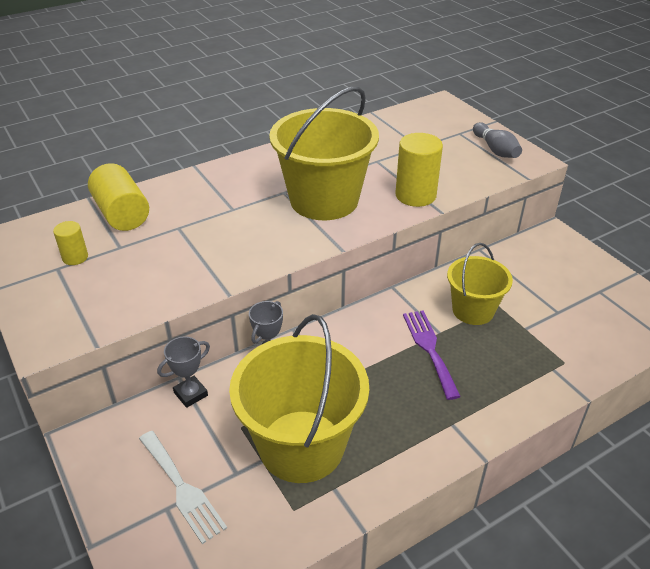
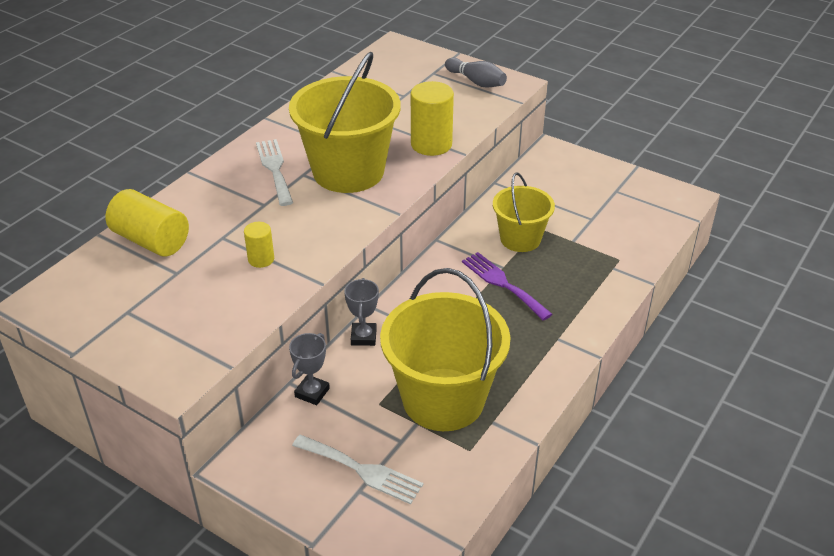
camera: 25 degrees left, 0 degrees up
yellow cylinder [53,221,88,265] -> yellow cylinder moved to [244,222,274,268]
none -> white fork [256,139,293,206]

